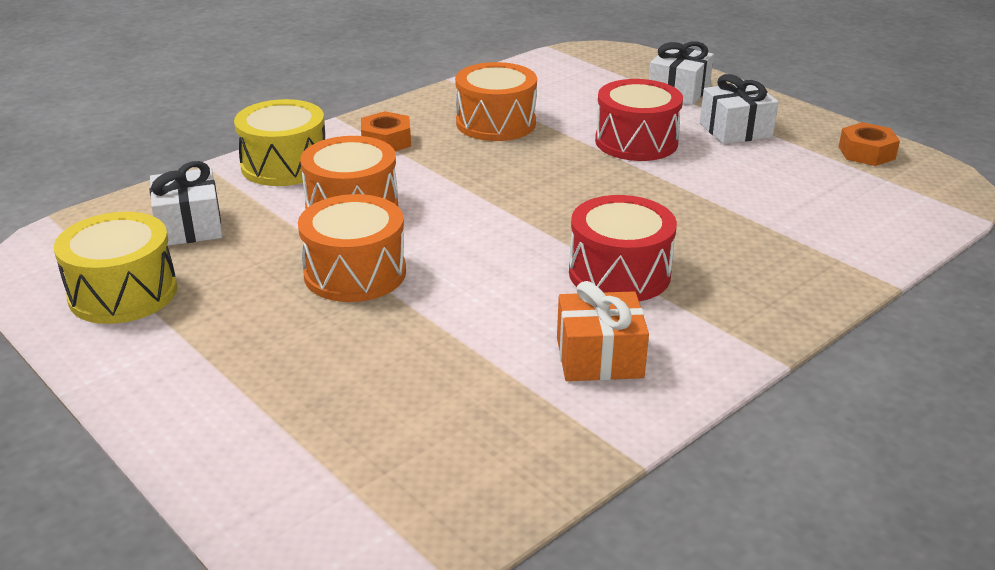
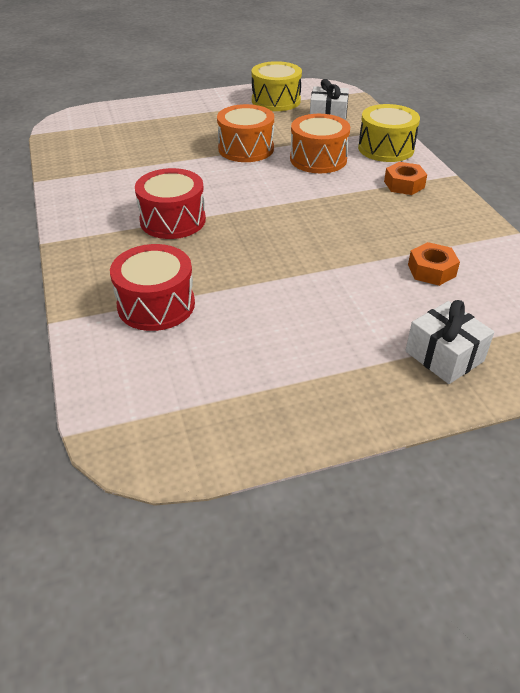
camera: 115 degrees right, 10 degrees up
orange drum [455,62,537,141] -> none
orange gift [557,281,649,381] -> none
red drum [595,79,683,161] -> red drum moved to [110,244,195,331]
white gift [700,74,779,144] -> none
orange nut [839,122,900,166] -> orange nut moved to [408,242,460,286]

